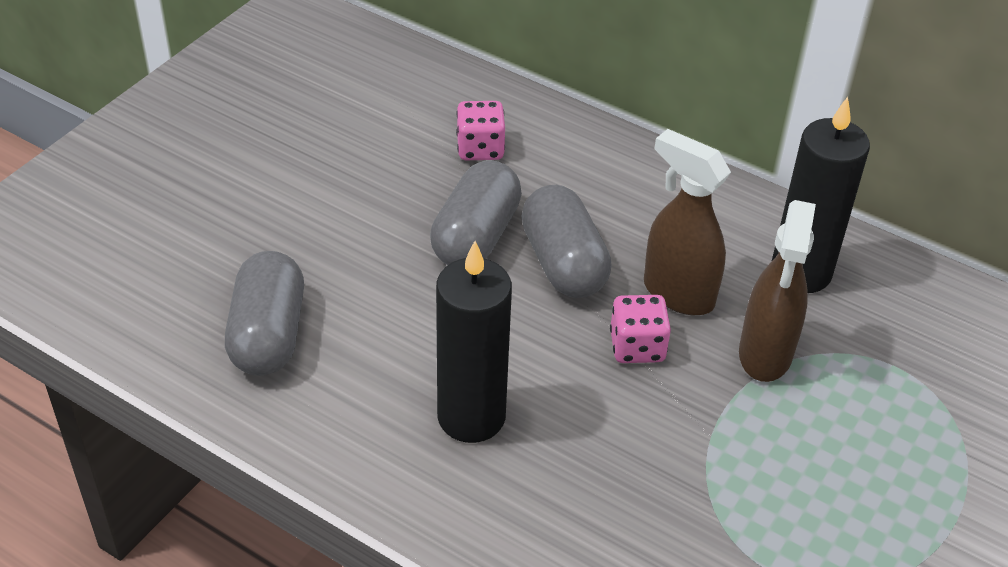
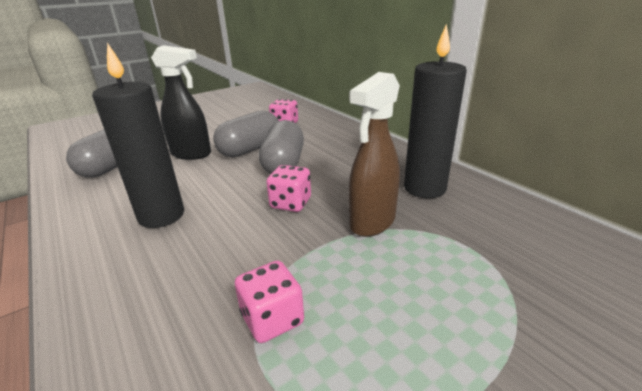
camera: 25 degrees right, 15 degrees down
brown spray bottle [644,129,731,315] -> none
none -> black spray bottle [151,45,211,160]
none -> pink dice [235,261,304,343]

